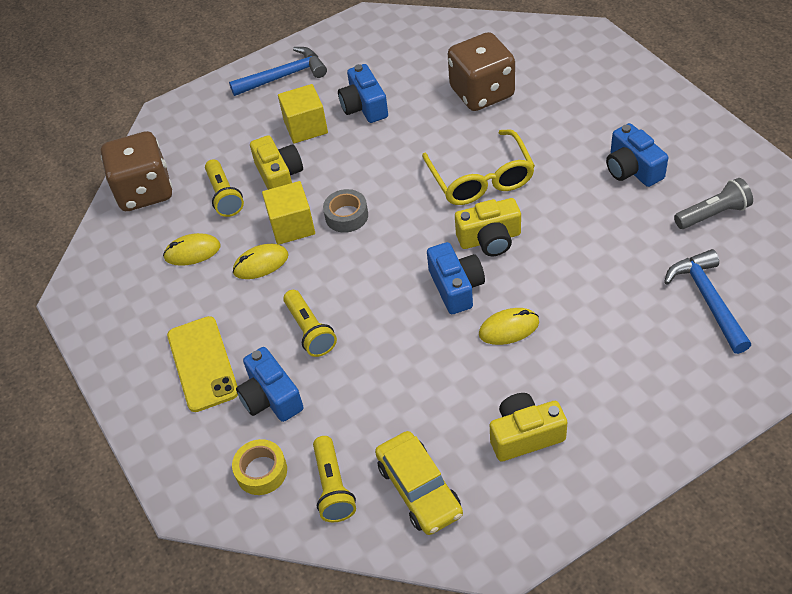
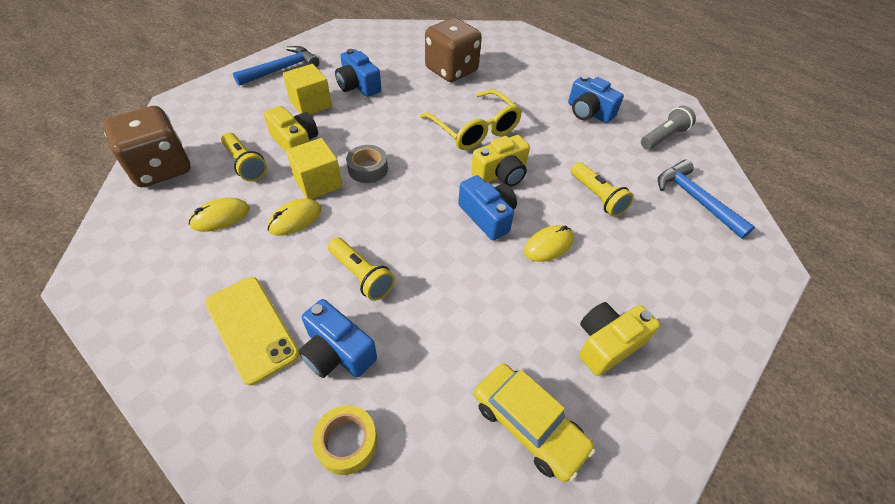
camera: 25 degrees left, 0 degrees up
yellow flashlight [313,436,356,522] -> yellow flashlight moved to [571,162,634,217]

